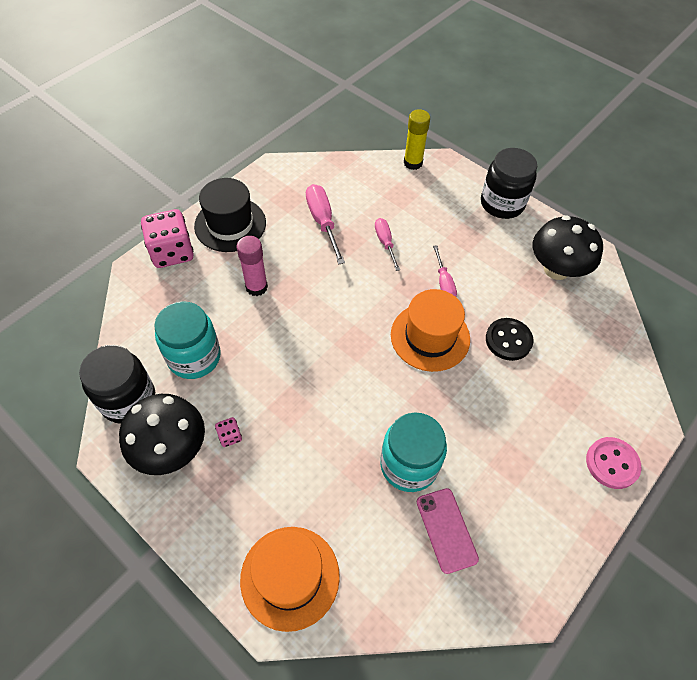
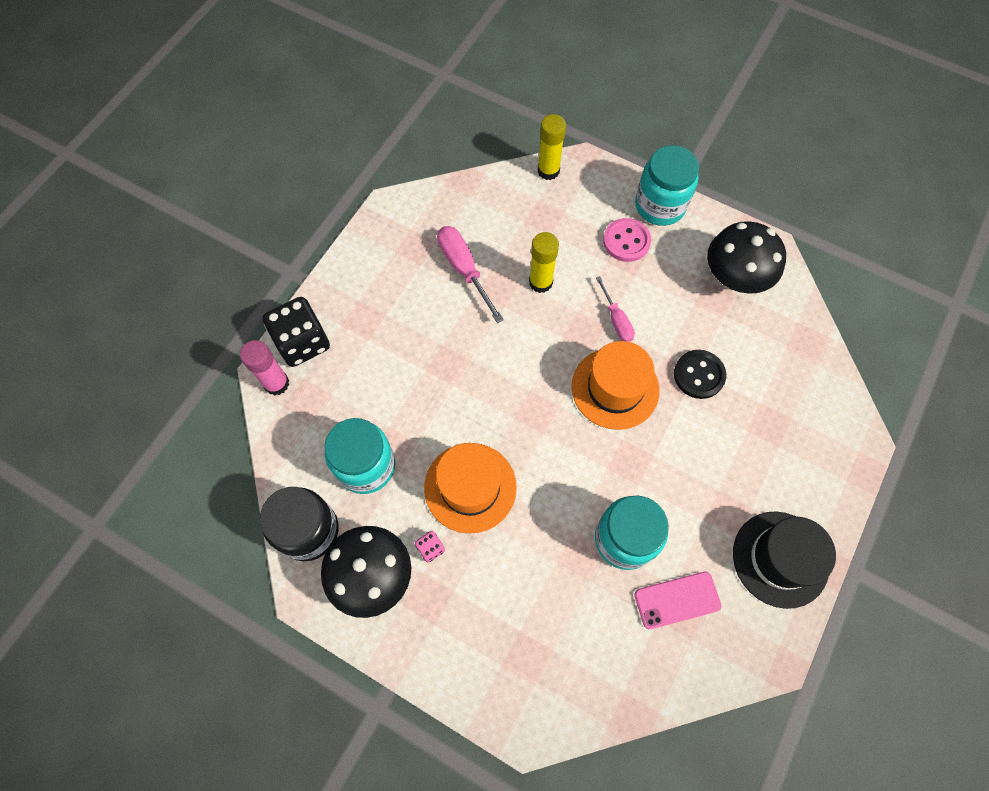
camera: 10 degrees left, 10 degrees up
pink dice [141,209,193,268] -> black dice [263,297,330,367]
black hat [194,178,266,252] -> black hat moved to [733,511,836,609]
pink glue stick [237,236,268,296] -> pink glue stick moved to [240,340,289,396]
orange hat [240,527,340,632] -> orange hat moved to [424,443,517,534]
pink screwdriver [375,218,400,271] -> yellow glue stick [529,232,559,293]
pink phone [417,488,479,574] -> pink phone turned 75 degrees counterclockwise [634,572,721,629]
black jar [481,148,537,219] -> turquoise jar [635,145,699,226]
pink button [586,437,641,489] -> pink button moved to [603,218,651,262]

